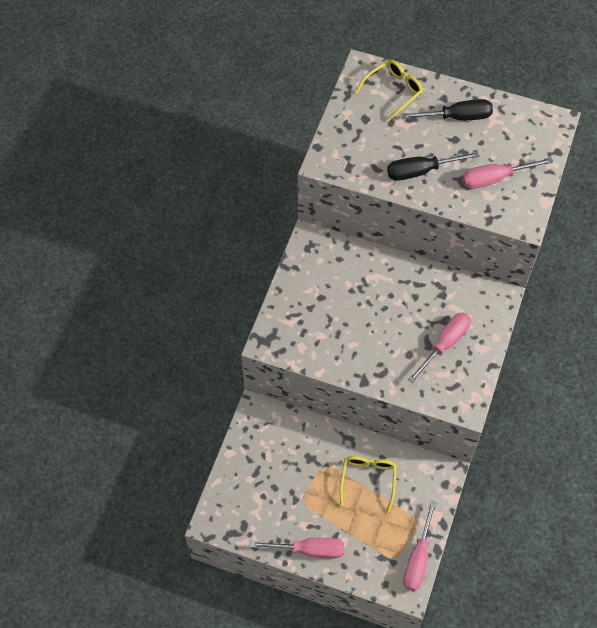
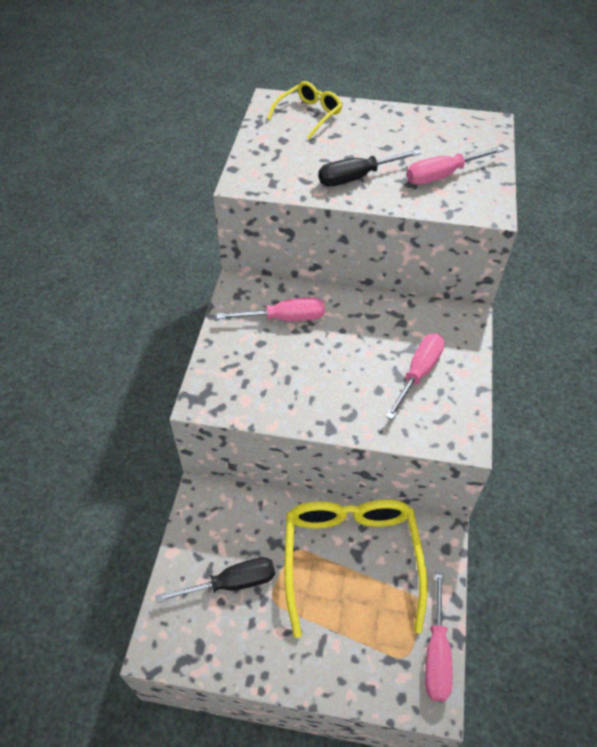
camera: 10 degrees left, 10 degrees down
pink screwdriver [250,538,344,558] -> pink screwdriver moved to [216,297,325,321]
yellow glasses [340,456,396,512] -> yellow glasses [284,499,427,638], size x1.93
black screwdriver [401,99,493,120] -> black screwdriver moved to [155,557,275,603]

